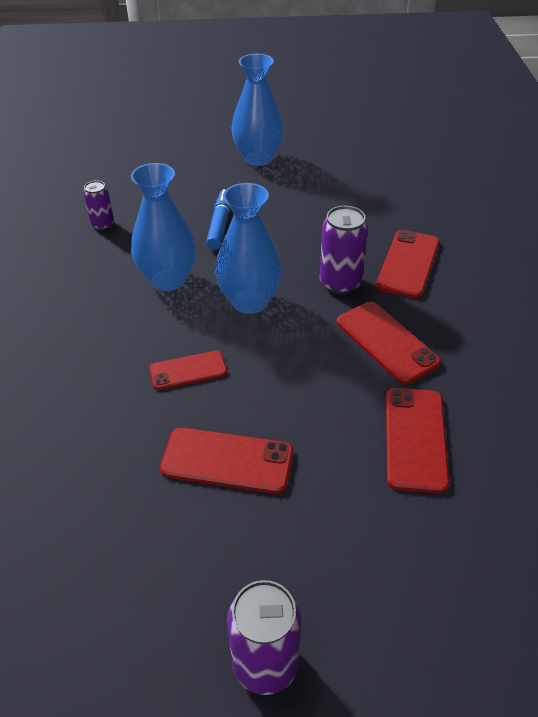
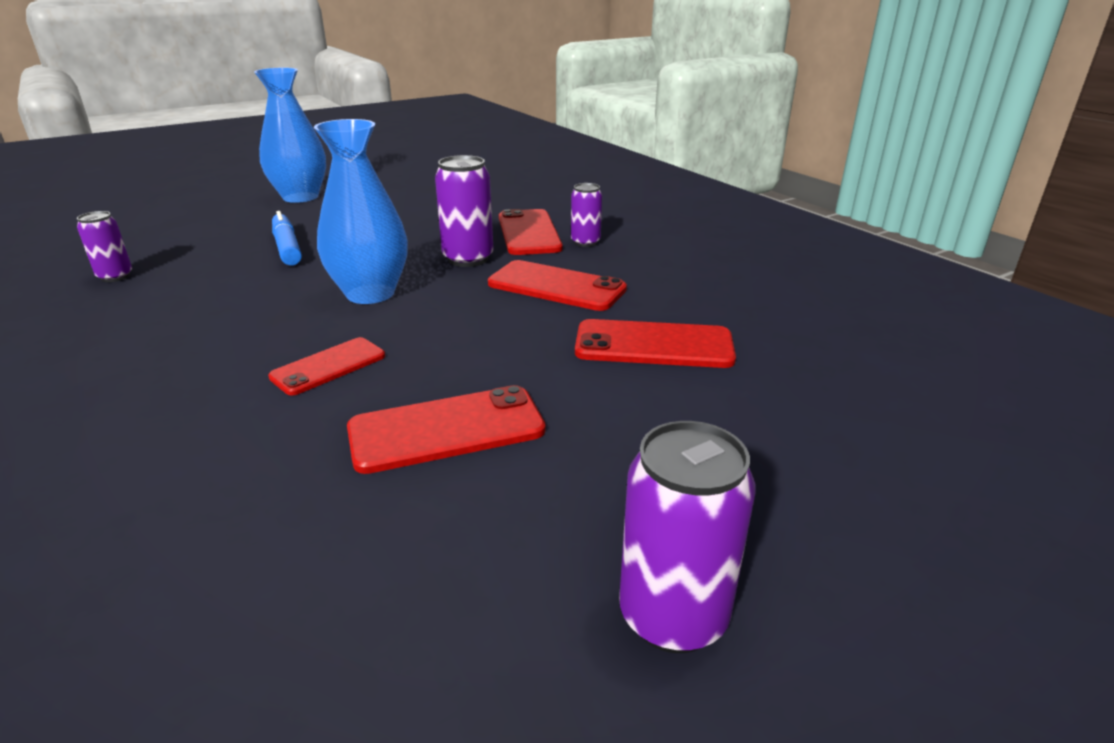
camera: 30 degrees left, 15 degrees down
blue vase [131,163,196,291] -> none
red phone [386,388,449,494] -> red phone turned 60 degrees counterclockwise [575,319,736,368]
none -> purple can [571,183,602,247]

